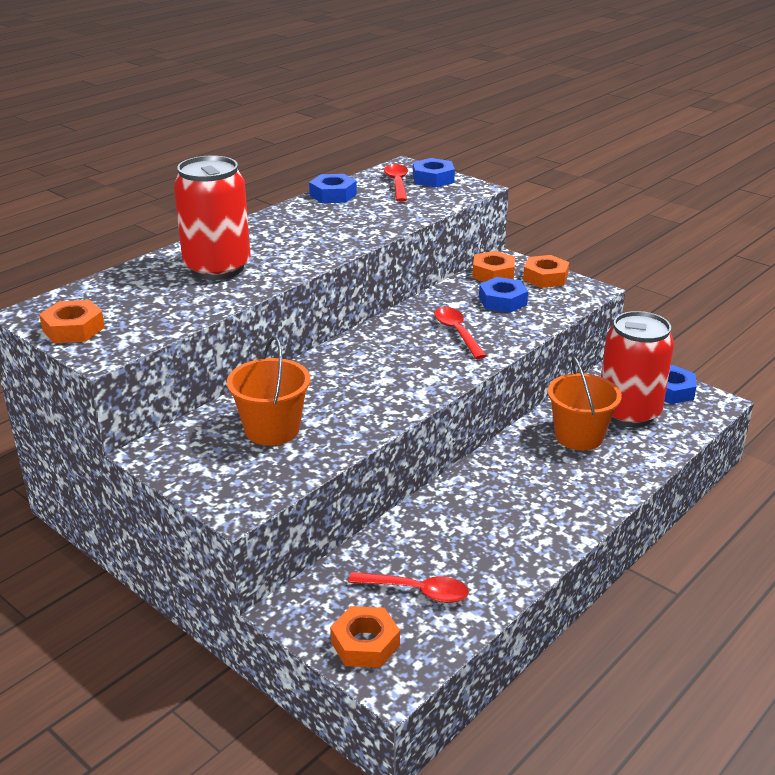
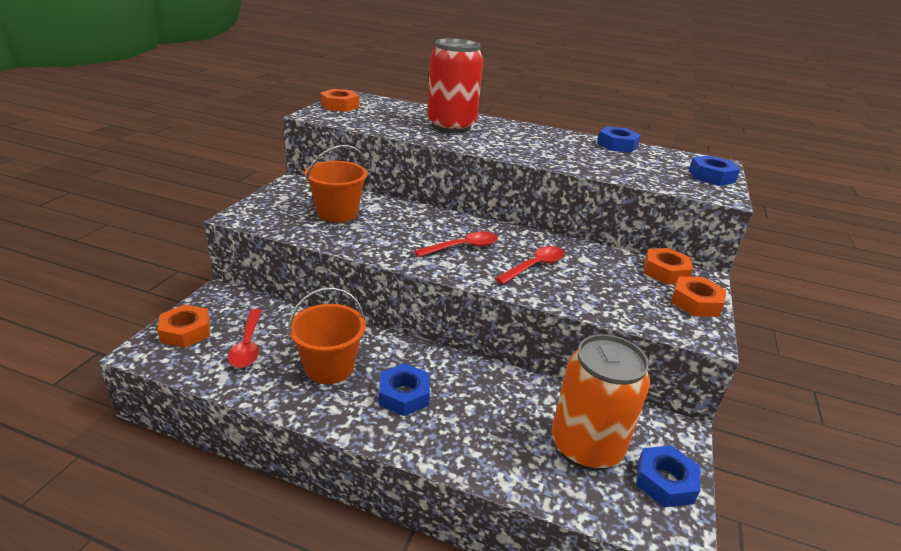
camera: 65 degrees right, 0 degrees up
red spoon [384,164,408,202] -> red spoon moved to [414,231,498,257]
blue nut [479,277,528,313] -> blue nut moved to [379,363,430,416]
orange bucket [548,356,622,450] -> orange bucket moved to [288,287,366,384]
red can [601,311,674,427] -> orange can [551,334,650,471]

